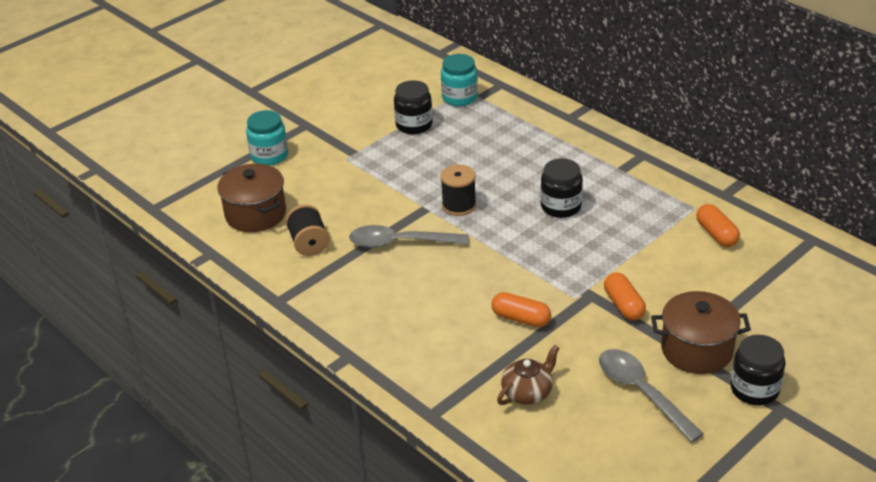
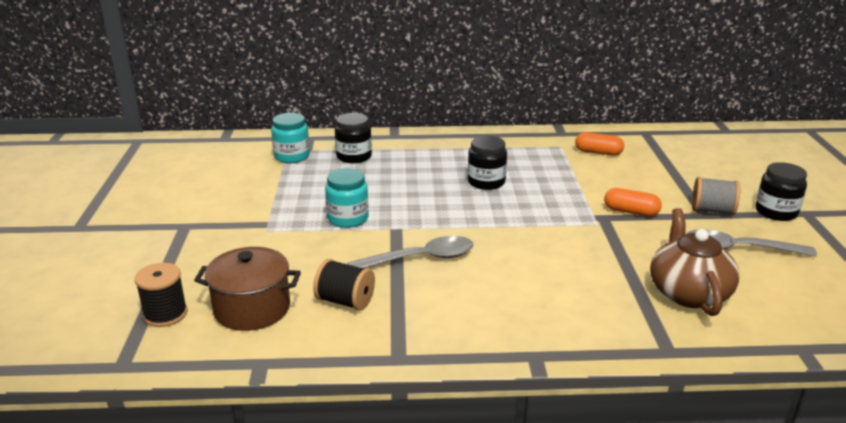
camera: 50 degrees left, 10 degrees down
turquoise jar [246,110,288,166] -> turquoise jar moved to [325,168,369,228]
grey spoon [349,225,469,248] -> grey spoon turned 150 degrees counterclockwise [347,236,473,269]
black jar [394,80,433,134] -> black jar moved to [335,113,372,163]
black spool [440,164,476,216] -> black spool moved to [135,263,188,327]
orange capsule [491,292,551,327] -> none
brown teapot [497,345,560,405] -> brown teapot [650,208,739,316], size x1.62
brown pot [651,291,751,374] -> grey spool [692,177,740,215]

